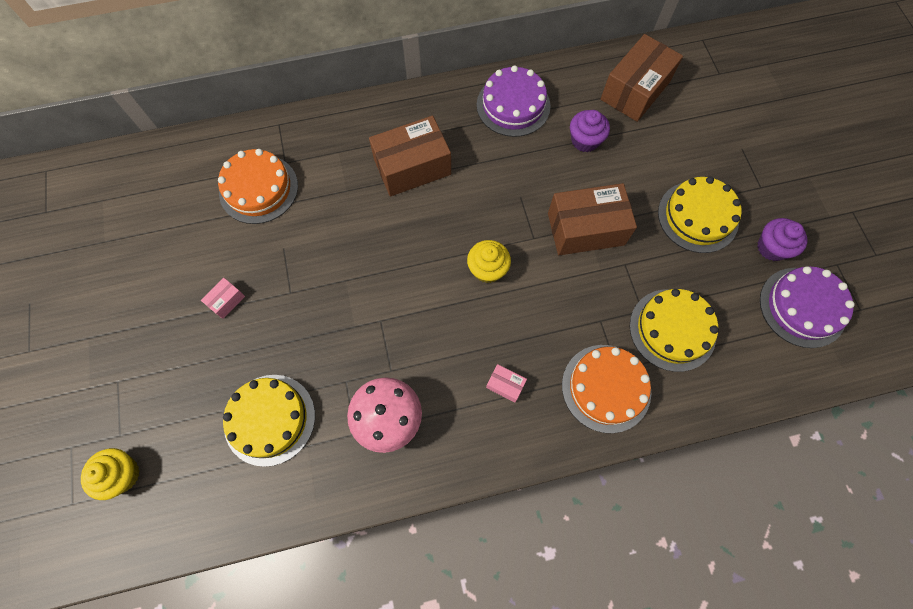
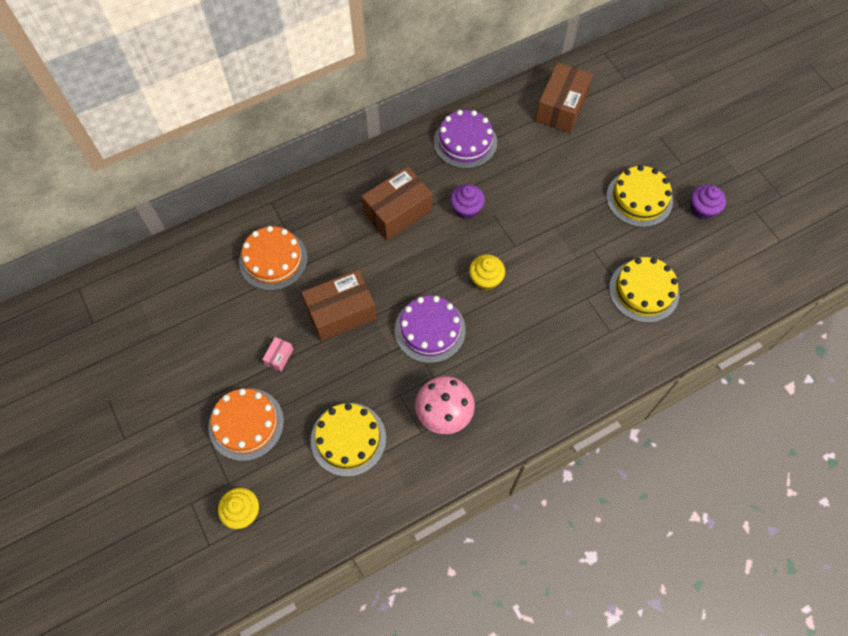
camera: 15 degrees left, 5 degrees down
pink box [486,364,527,402] -> none
brown box [548,183,637,255] -> brown box moved to [301,270,377,341]
orange cake [562,345,651,433] -> orange cake moved to [208,388,284,461]
purple cupcake [570,110,610,152] -> purple cupcake moved to [450,184,485,220]
purple cake [760,266,855,348] -> purple cake moved to [395,296,466,363]

